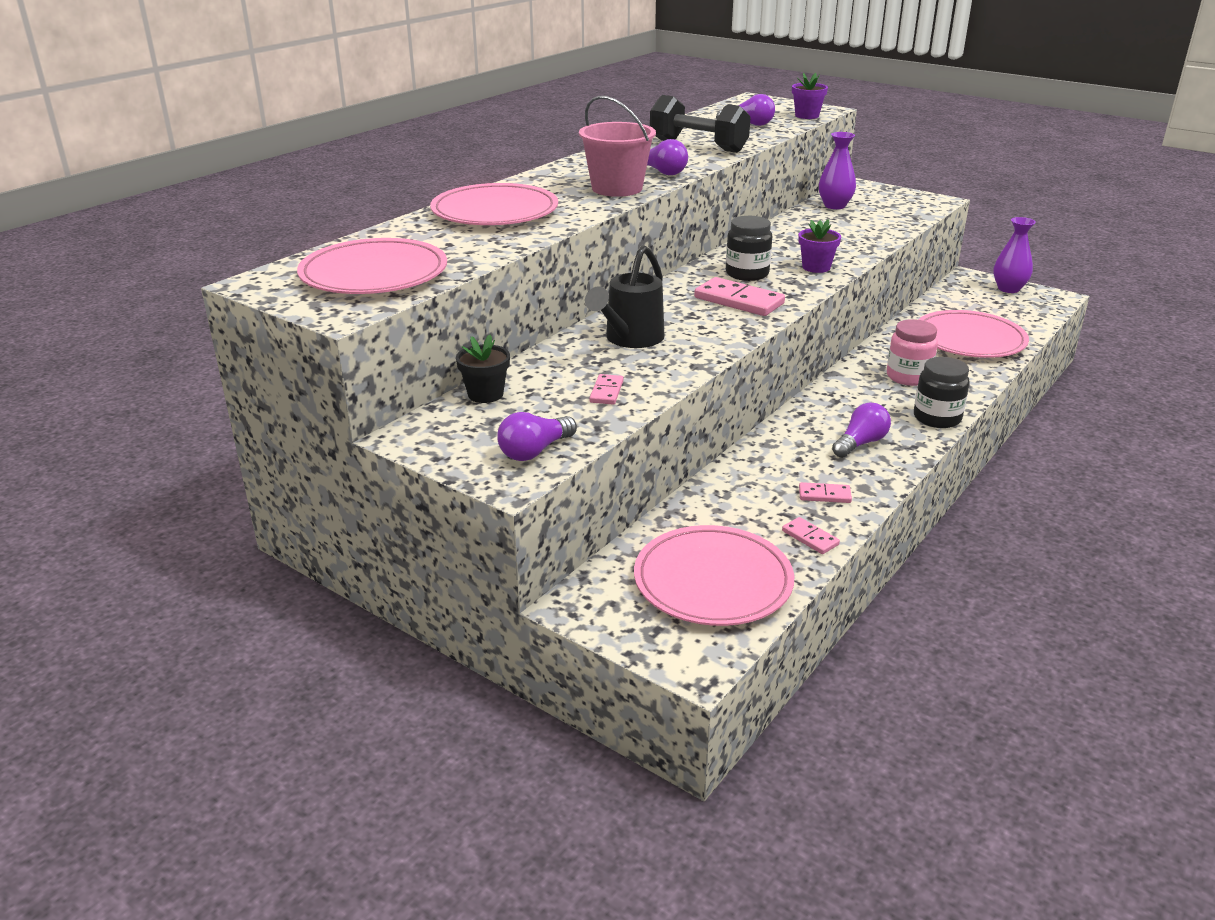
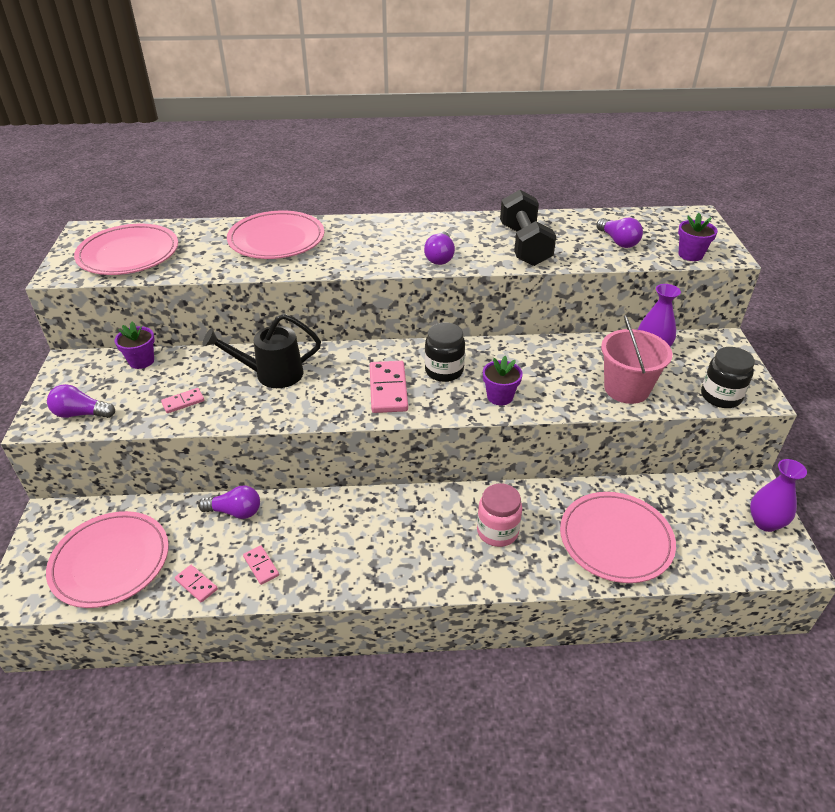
camera: 50 degrees right, 10 degrees up
black flower pot [456,334,510,403] -> purple flower pot [115,322,155,369]
pink bucket [579,96,656,197] -> pink bucket moved to [601,315,672,404]
pink domino [782,517,840,554] -> pink domino turned 60 degrees counterclockwise [175,565,218,602]
purple light bulb [832,402,891,458] -> purple light bulb moved to [198,486,260,519]
black jar [914,357,970,428] -> black jar moved to [701,347,755,408]

